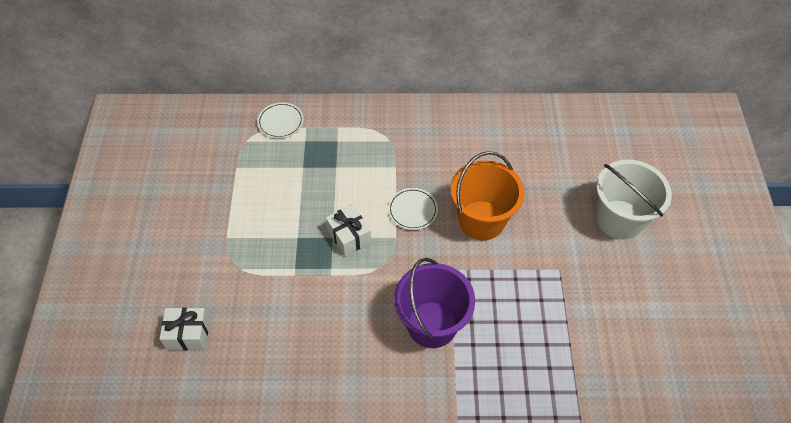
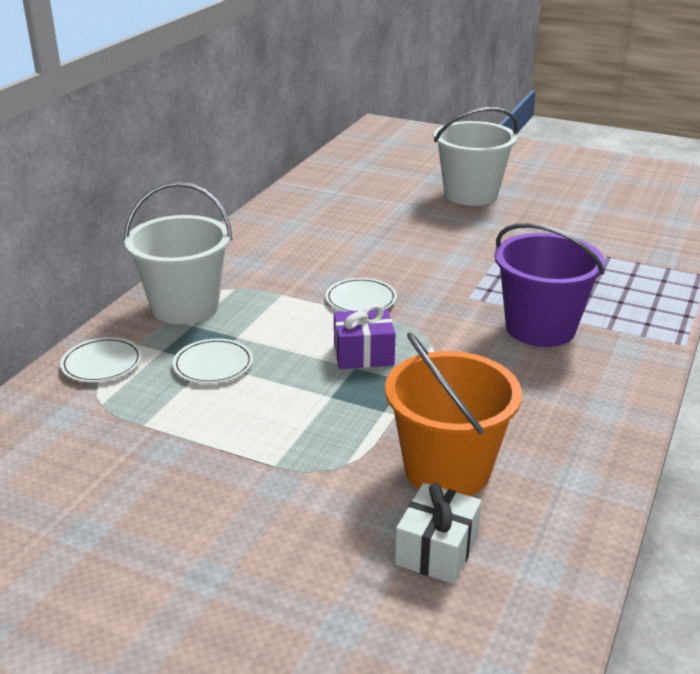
camera: 65 degrees left, 25 degrees down
white gift [326,204,371,256] -> purple gift [334,305,395,369]
orange bucket [450,151,525,240] -> orange bucket moved to [385,332,522,496]
none -> white bucket [124,182,232,324]
none -> white plate [173,338,253,384]

